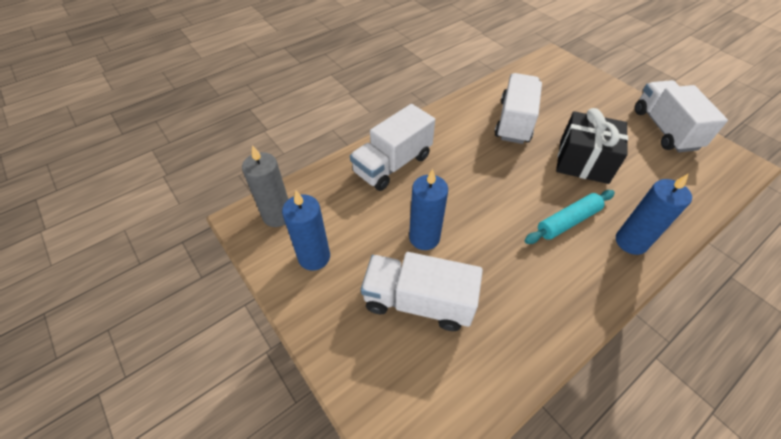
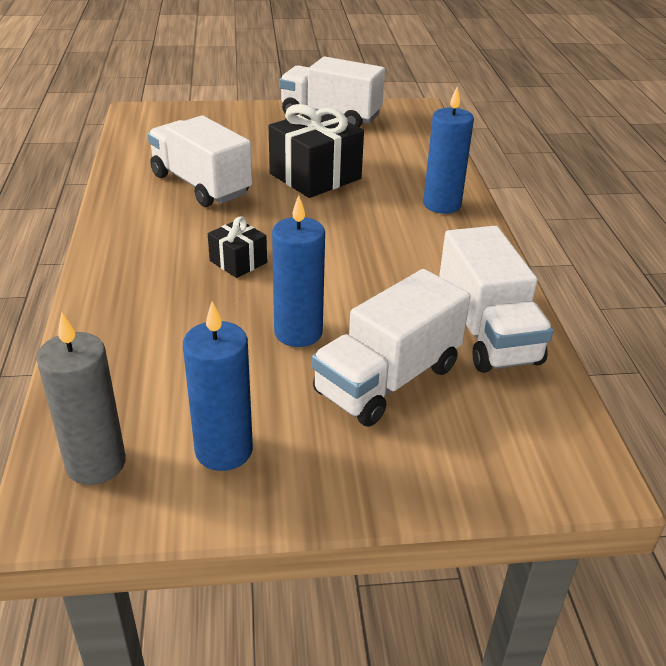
camera: 60 degrees left, 15 degrees down
white truck [350,104,435,191] -> white truck moved to [439,226,553,373]
turquoise rolling pin [524,190,615,244] -> none
none -> black gift [208,216,267,278]

